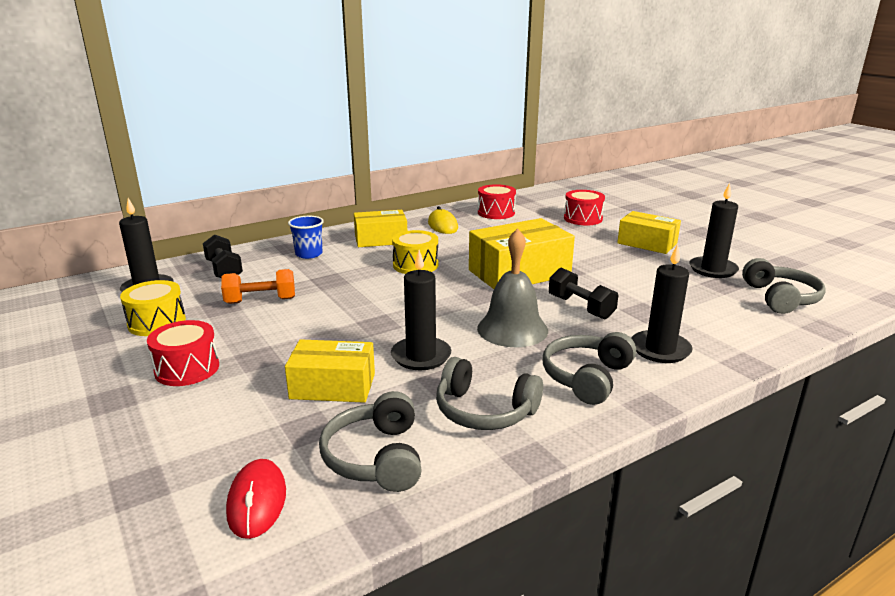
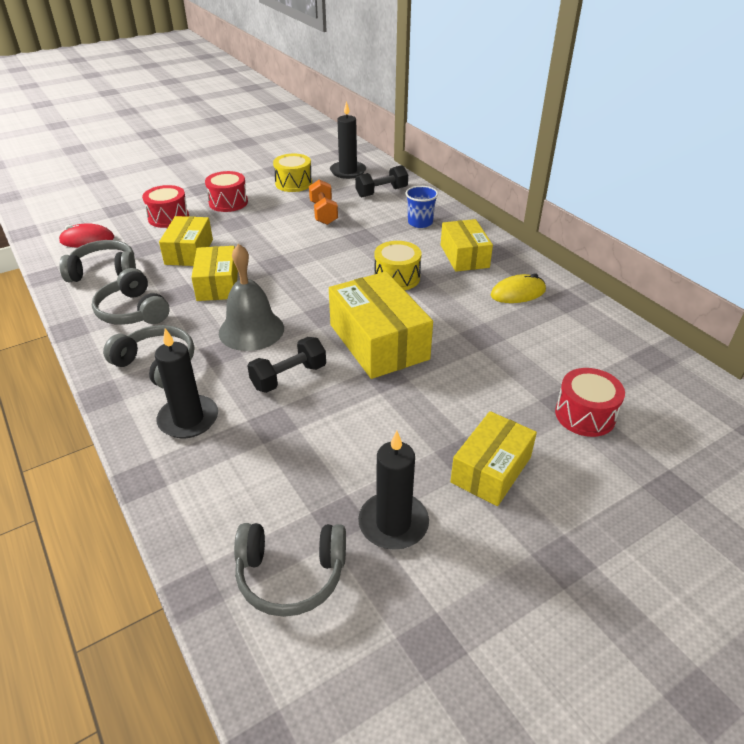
camera: 90 degrees right, 15 degrees up
black candle [391,250,451,370] -> yellow box [191,246,238,301]
grey headphones [436,357,543,430] -> grey headphones turned 60 degrees counterclockwise [92,268,170,325]
red drum [478,184,516,219] -> red drum moved to [142,185,189,228]

